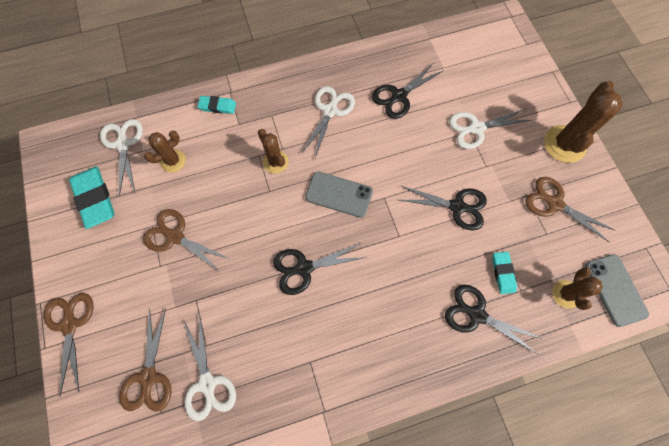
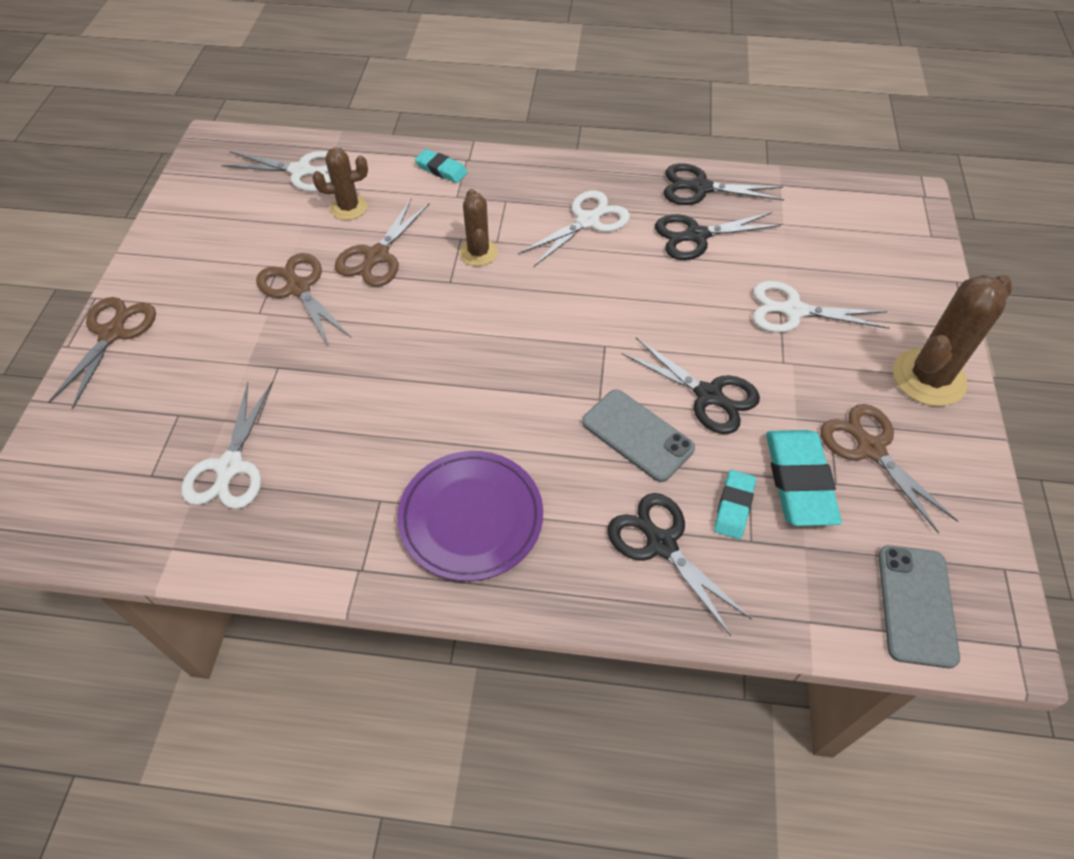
camera: 25 degrees right, 15 degrees down
turquoise eraser [69,166,115,229] -> turquoise eraser moved to [766,430,842,526]
white scissors [100,119,143,197] -> white scissors turned 90 degrees clockwise [221,151,330,192]
brown scissors [119,308,172,411] -> brown scissors moved to [335,199,430,287]
black scissors [273,243,367,295] -> black scissors moved to [664,163,784,205]
grey phone [305,172,373,218] -> grey phone moved to [582,389,695,482]
brown cactus [552,267,603,310] -> none
none -> purple plate [397,451,543,581]

